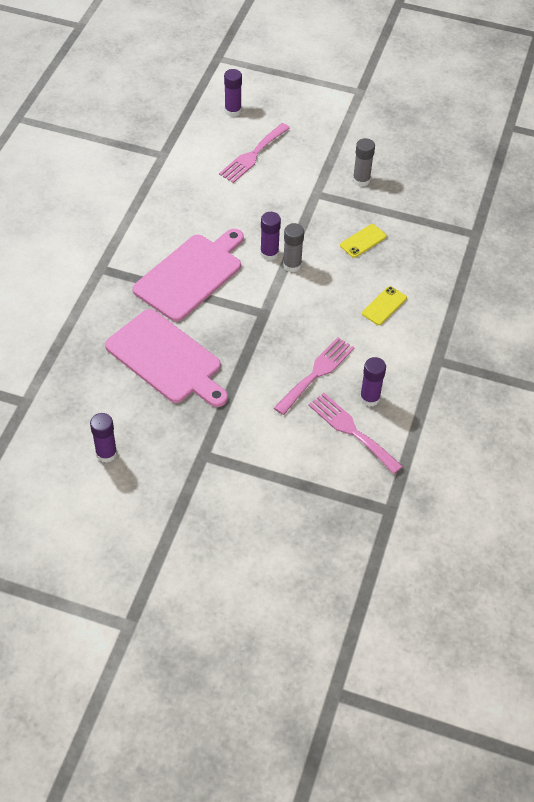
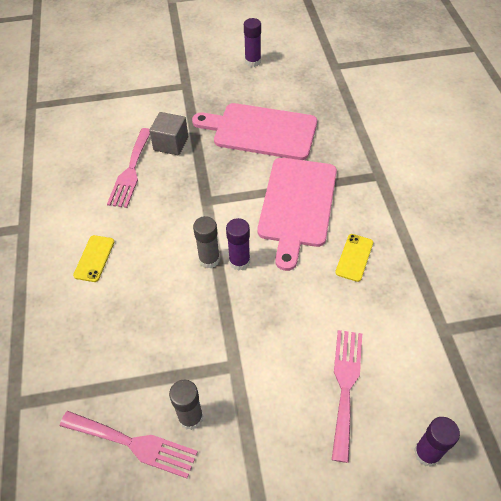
camera: 155 degrees right, 0 degrees up
pink fork [308,393,403,474] -> pink fork moved to [60,411,198,478]
yellow phone [340,224,387,258] -> yellow phone moved to [335,234,373,282]
purple glue stick [360,357,386,407] -> none
none -> grey cube [149,112,188,155]

